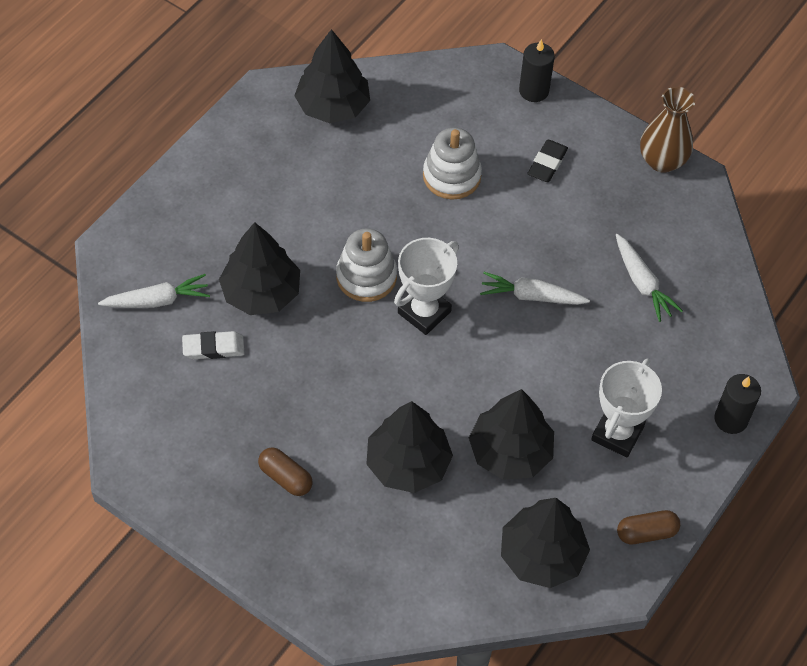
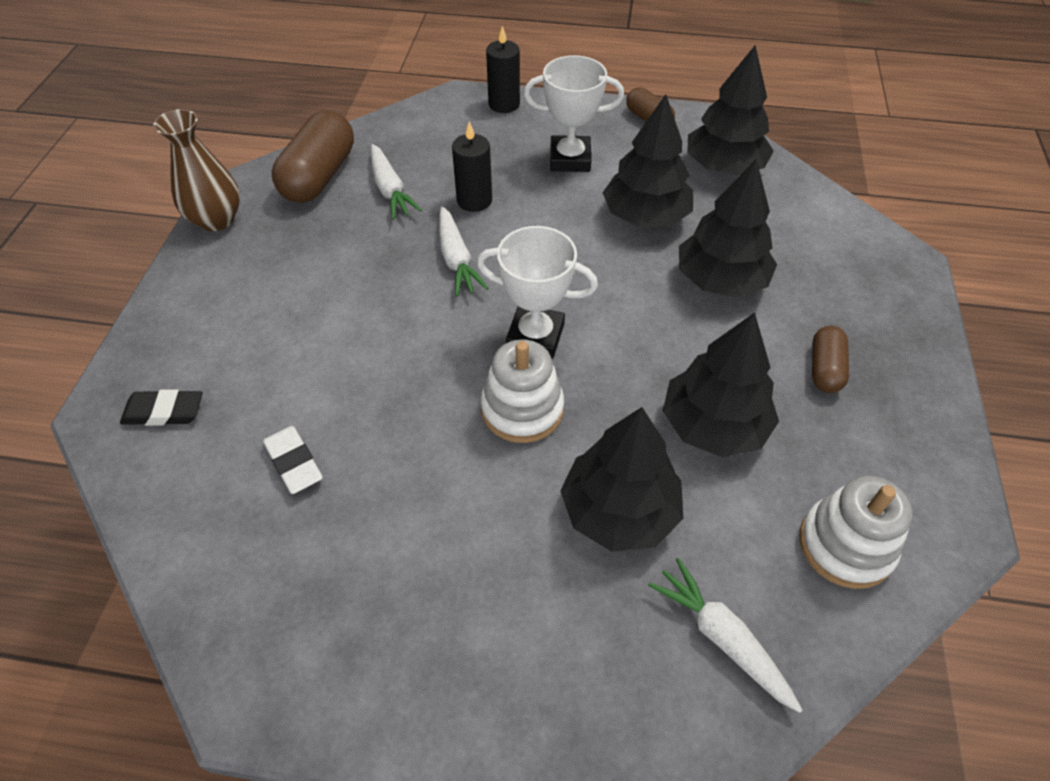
camera: 115 degrees left, 5 degrees down
white eraser [182,331,245,359] -> white eraser moved to [263,426,323,494]
black tree [294,29,370,123] -> black tree moved to [663,312,779,458]
white stacking toy [423,128,482,199] -> white stacking toy moved to [799,476,912,589]
black candle [519,39,555,102] -> black candle moved to [452,121,492,212]
black eraser [528,140,568,182] -> black eraser moved to [120,389,203,426]
white carrot [616,234,683,322] -> white carrot turned 120 degrees clockwise [371,144,422,220]
none -> brown capsule [272,110,354,203]

